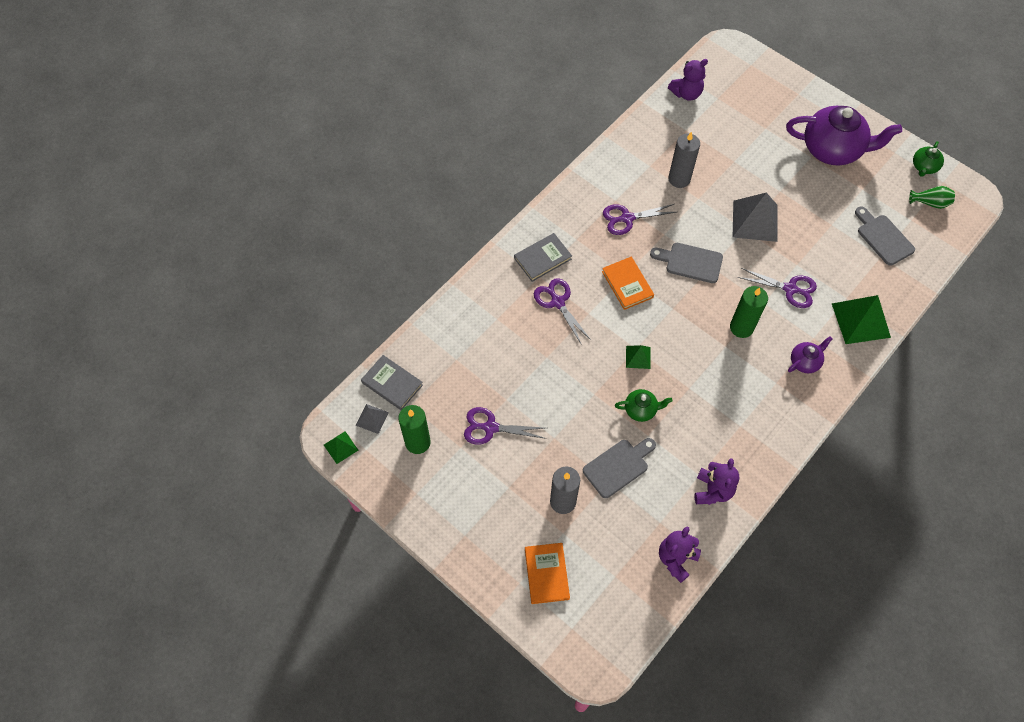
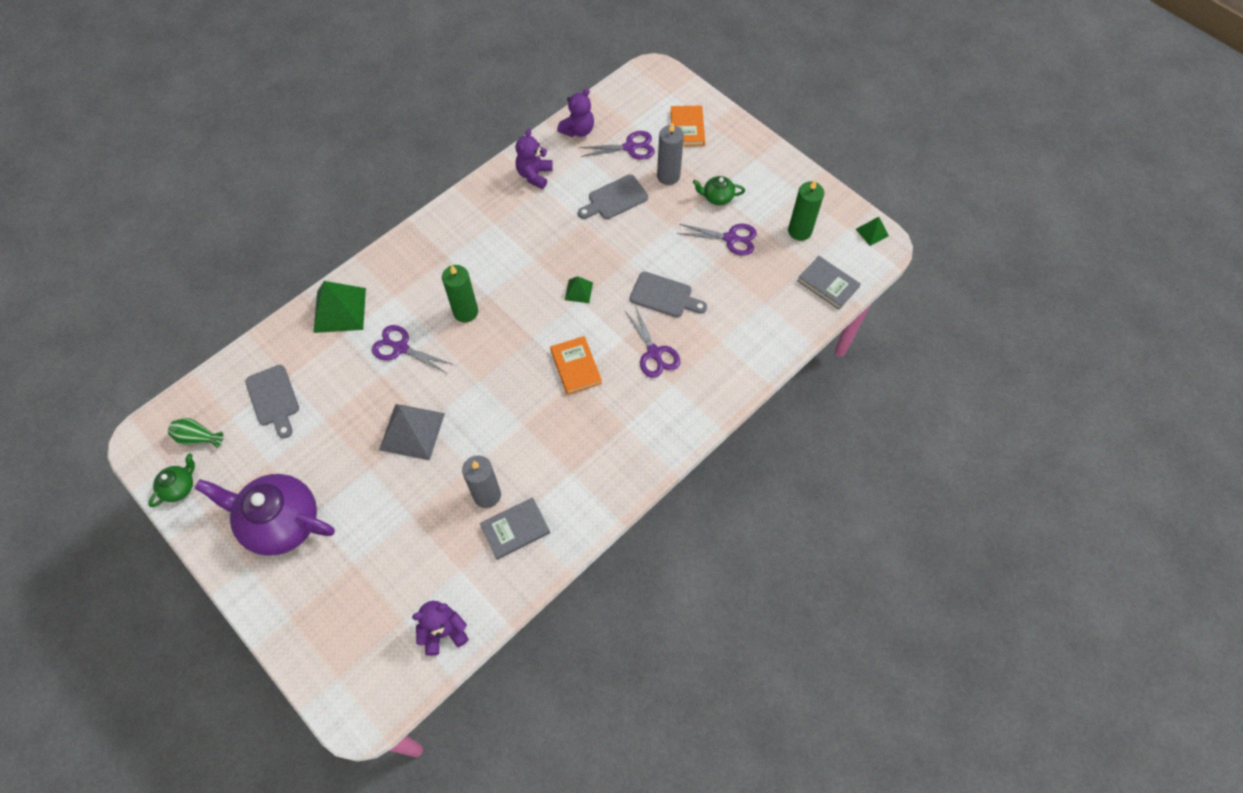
camera: 175 degrees left, 0 degrees up
grey pyramid [356,404,389,434] -> none
grey book [514,233,572,282] -> grey book moved to [480,497,550,560]
purple scissors [603,204,677,235] -> purple scissors moved to [579,131,655,160]
green teapot [615,389,673,422] -> green teapot moved to [693,176,745,205]
grey cutting board [650,243,723,283] -> grey cutting board moved to [630,272,707,317]
purple teapot [788,336,832,373] -> none

